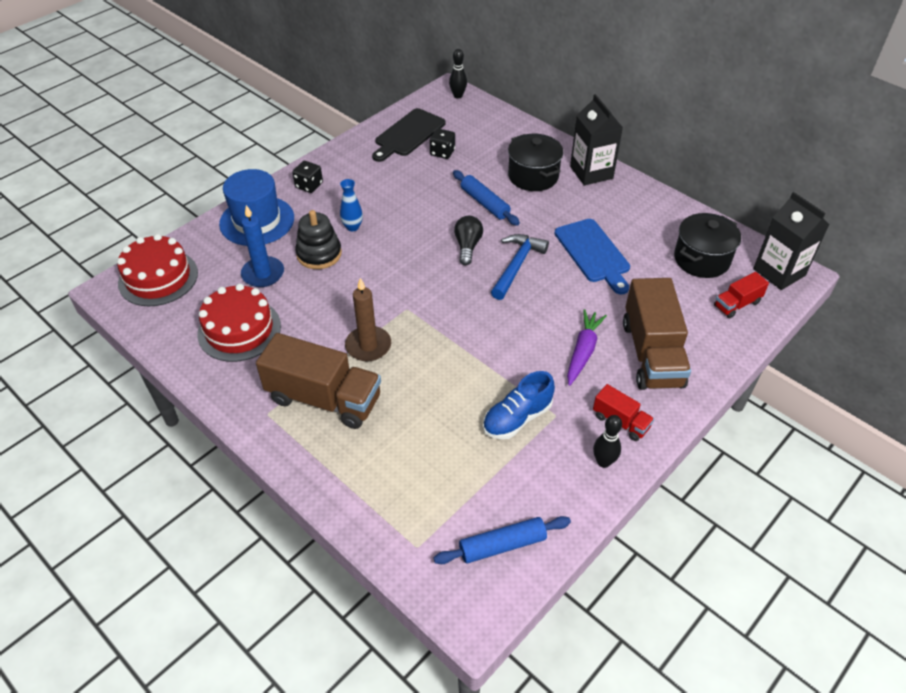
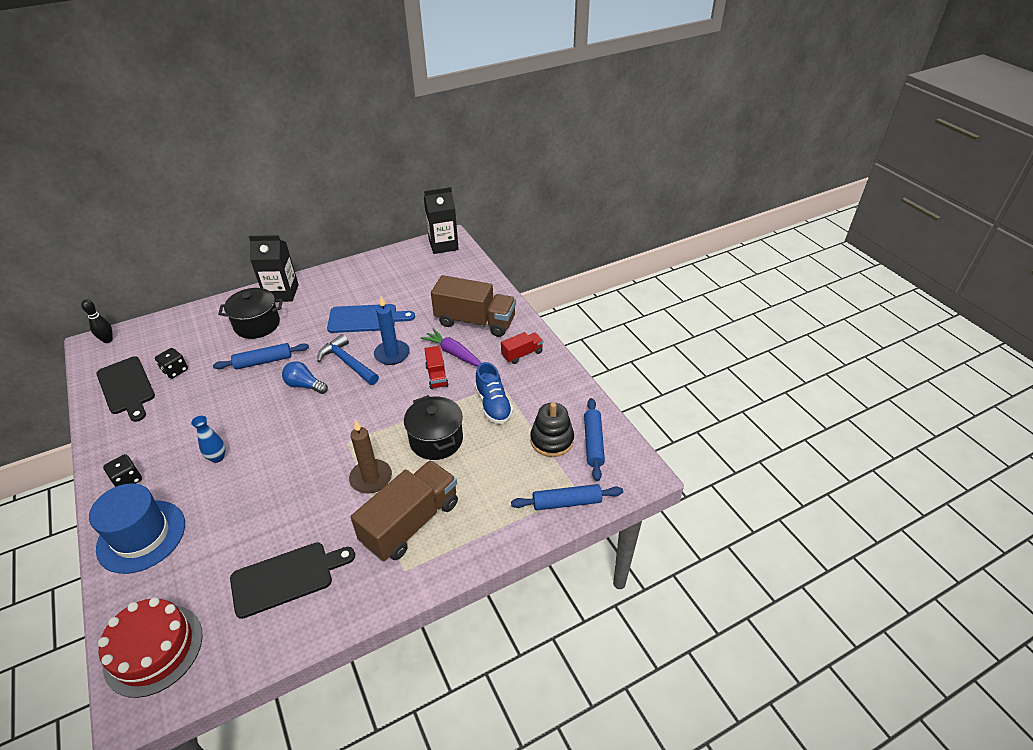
camera: 70 degrees left, 5 degrees down
red cake [197,284,281,362] -> black cutting board [230,542,355,619]
blue candle [241,205,284,287] -> blue candle moved to [374,297,410,365]
black stacking toy [295,210,342,269] -> black stacking toy moved to [530,402,574,457]
black light bulb [454,216,483,265] -> blue light bulb [282,361,328,394]
black bowling pin [593,415,622,468] -> none
black pot [674,213,741,278] -> black pot moved to [404,395,463,460]
red truck [714,272,769,318] -> red truck moved to [424,346,448,389]
none -> blue rolling pin [511,484,623,510]

